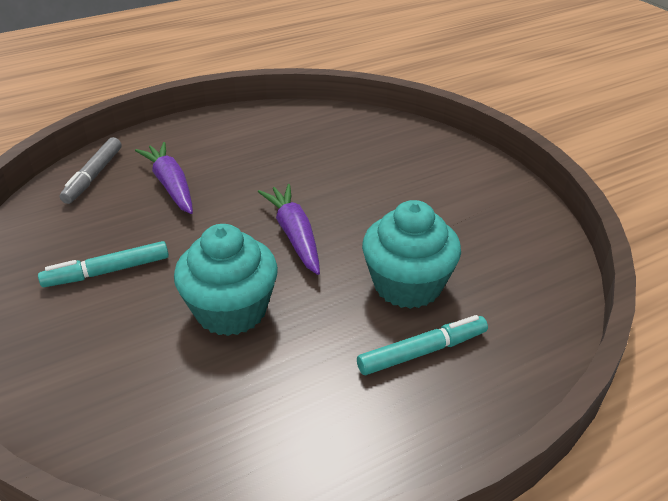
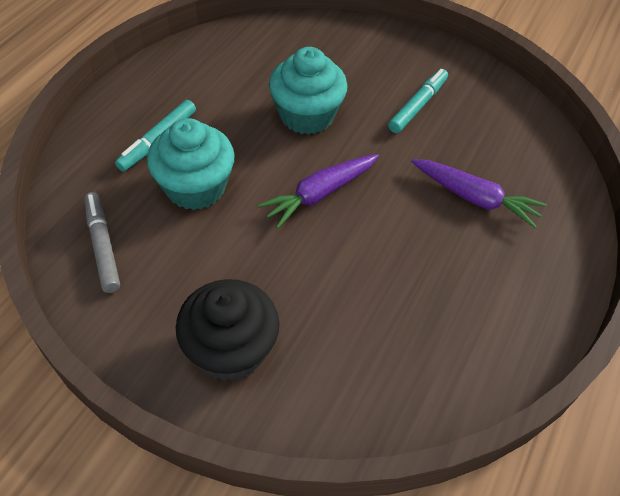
camera: 145 degrees right, 15 degrees up
grey marker [60,137,121,204] -> grey marker moved to [84,192,120,293]
purple carrot [258,184,320,275] -> purple carrot turned 105 degrees clockwise [257,154,379,228]
none -> black cupcake [175,279,280,381]

